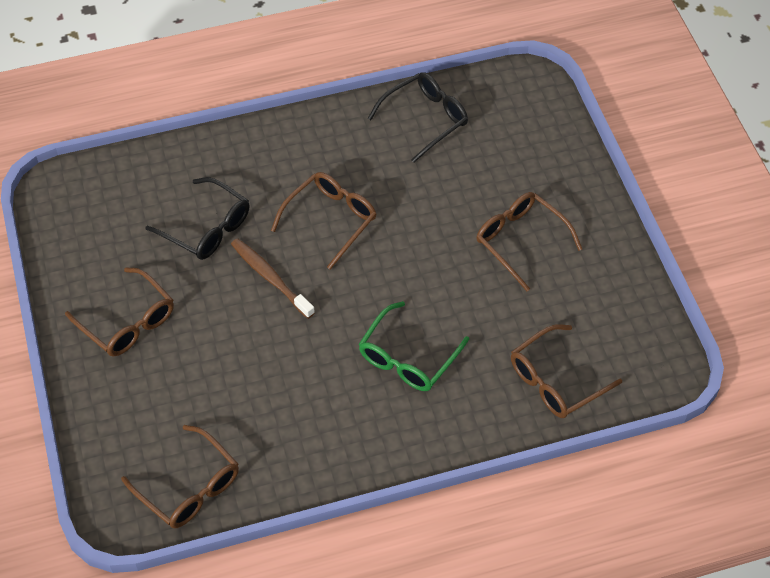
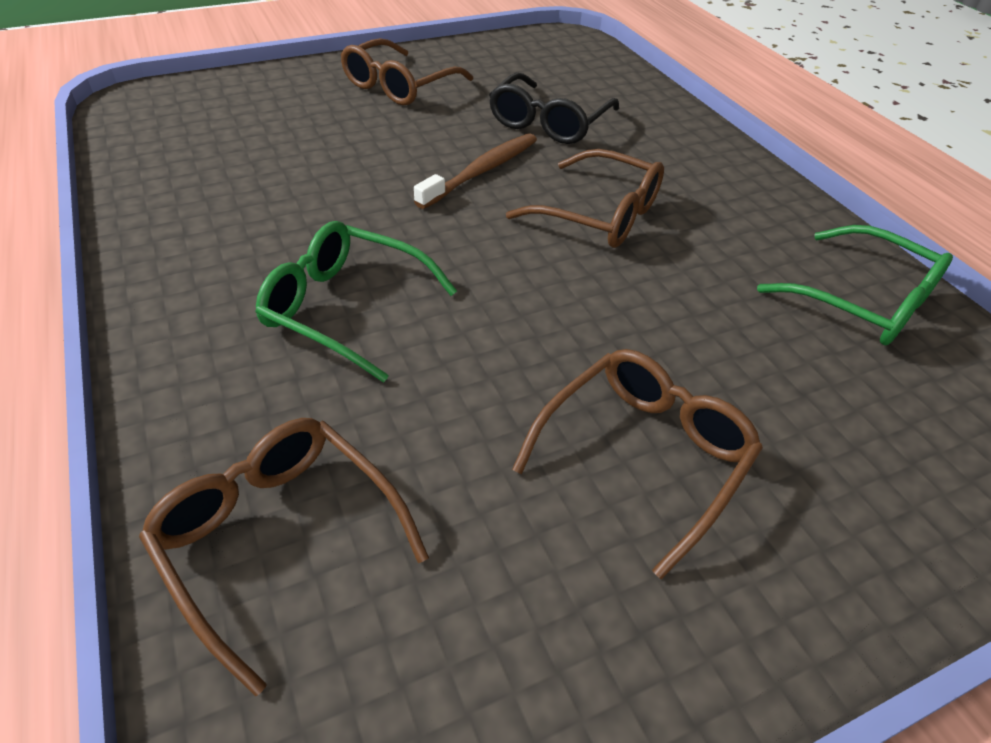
camera: 80 degrees right, 10 degrees down
brown glasses [121,425,239,528] -> none
black glasses [368,72,468,163] -> green glasses [757,225,953,345]

